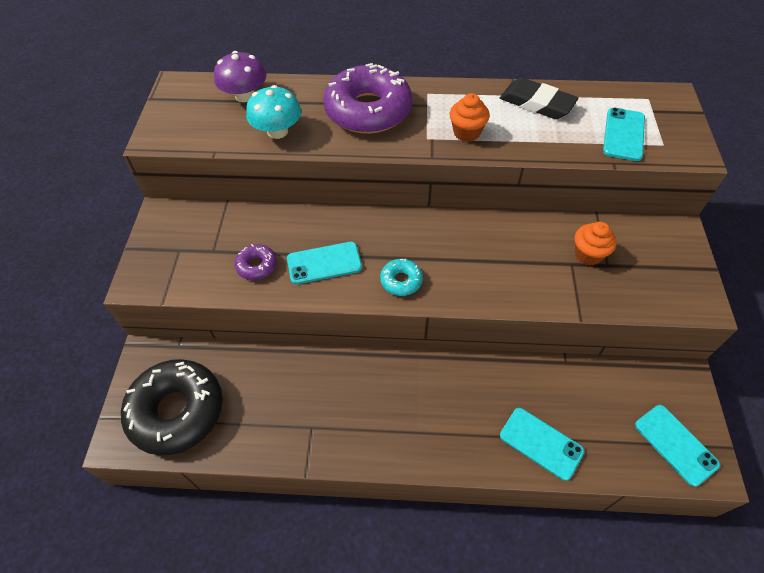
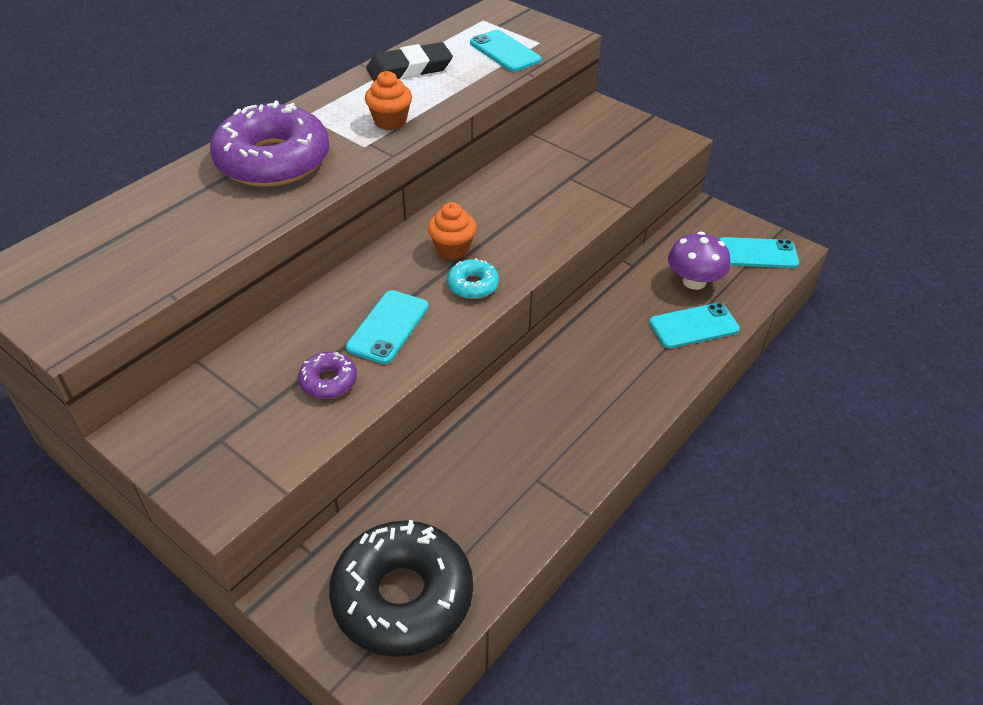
camera: 55 degrees left, 10 degrees down
purple mushroom [214,51,266,102] -> purple mushroom moved to [668,232,730,290]
turquoise mushroom [246,85,301,139] -> none
orange cupcake [575,222,617,265] -> orange cupcake moved to [428,202,476,260]

